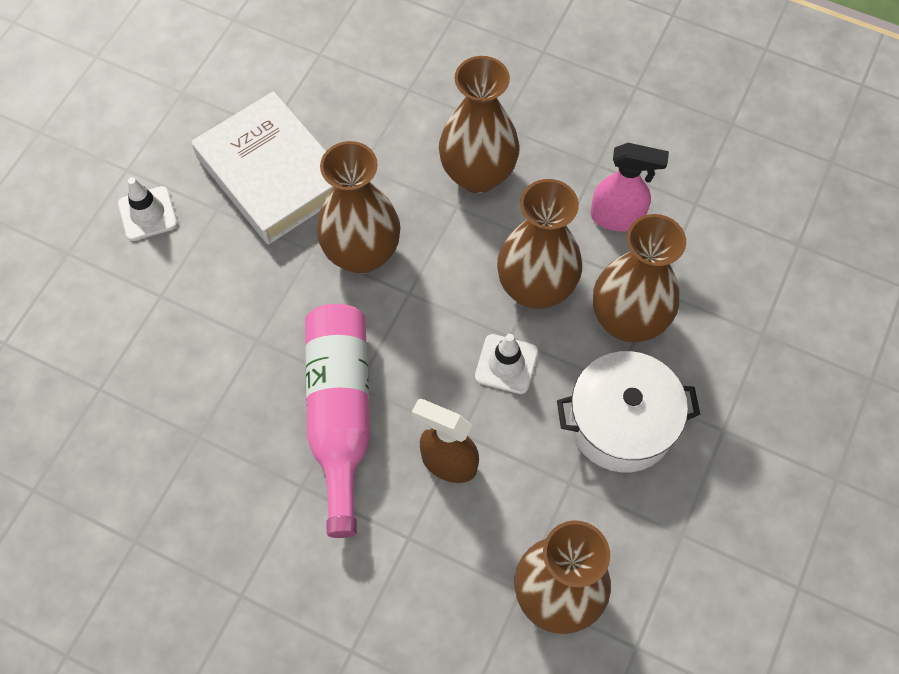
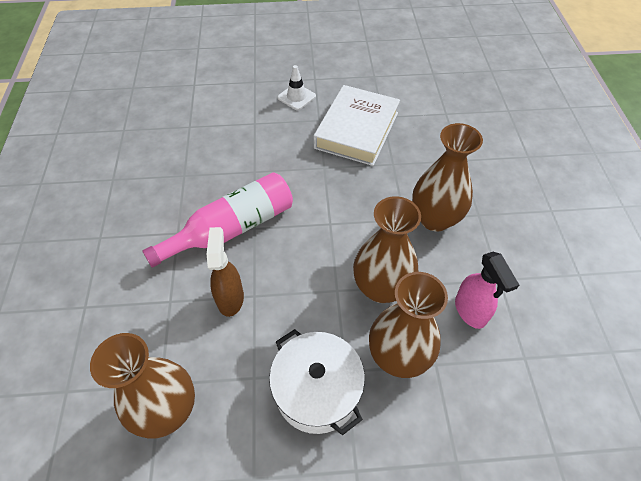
camera: 60 degrees right, 10 degrees down
brown vase [317,141,400,274] -> none
white traffic cone [475,334,538,394] -> none

